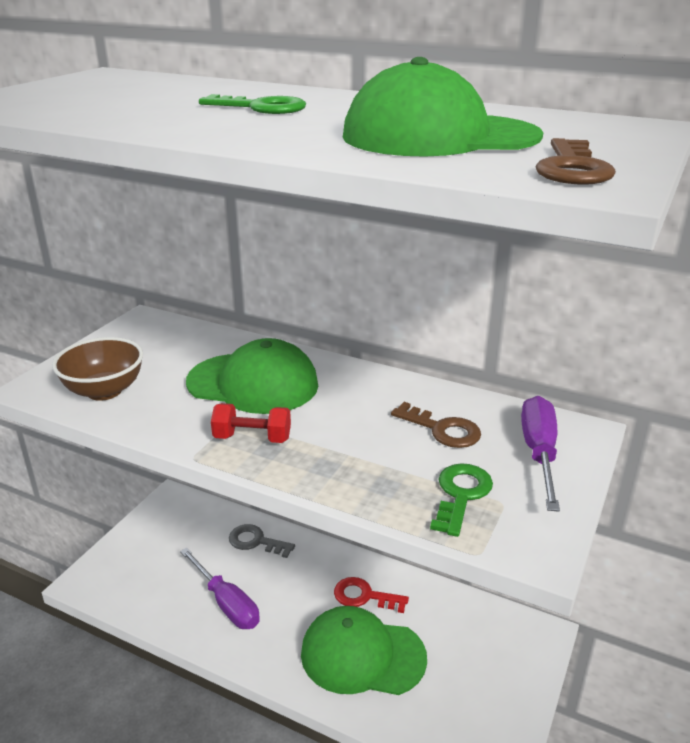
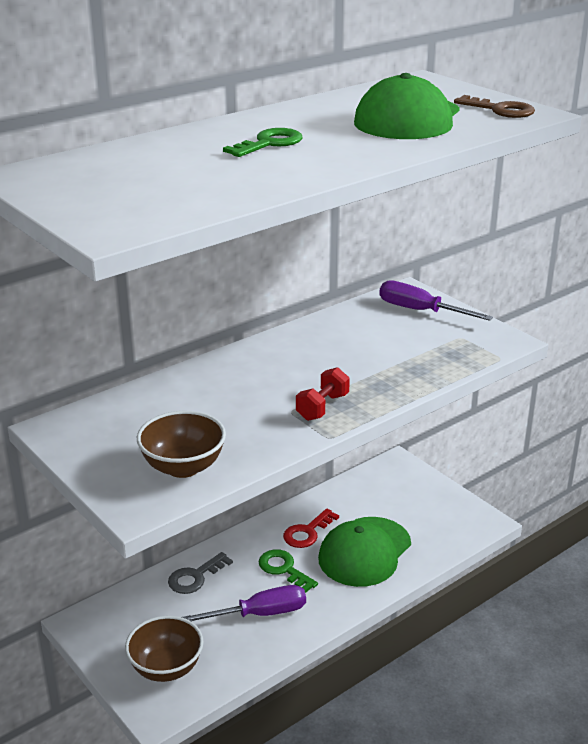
camera: 65 degrees left, 0 degrees up
green cap [186,338,318,414] -> none
brown key [391,402,481,448] -> none
green key [430,463,493,537] -> green key moved to [258,549,318,593]
none -> brown bowl [125,616,204,682]

